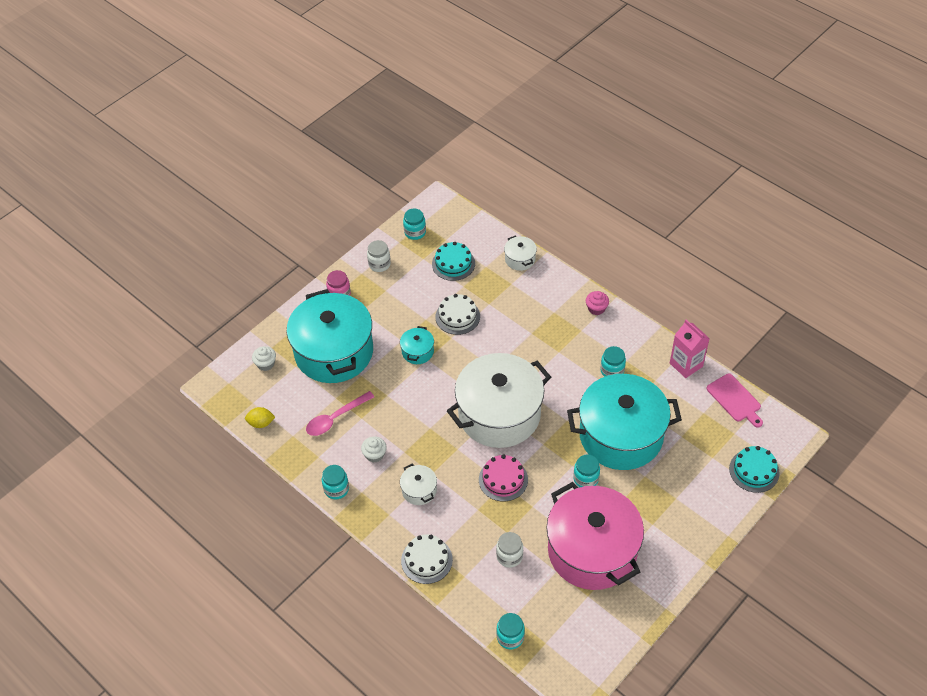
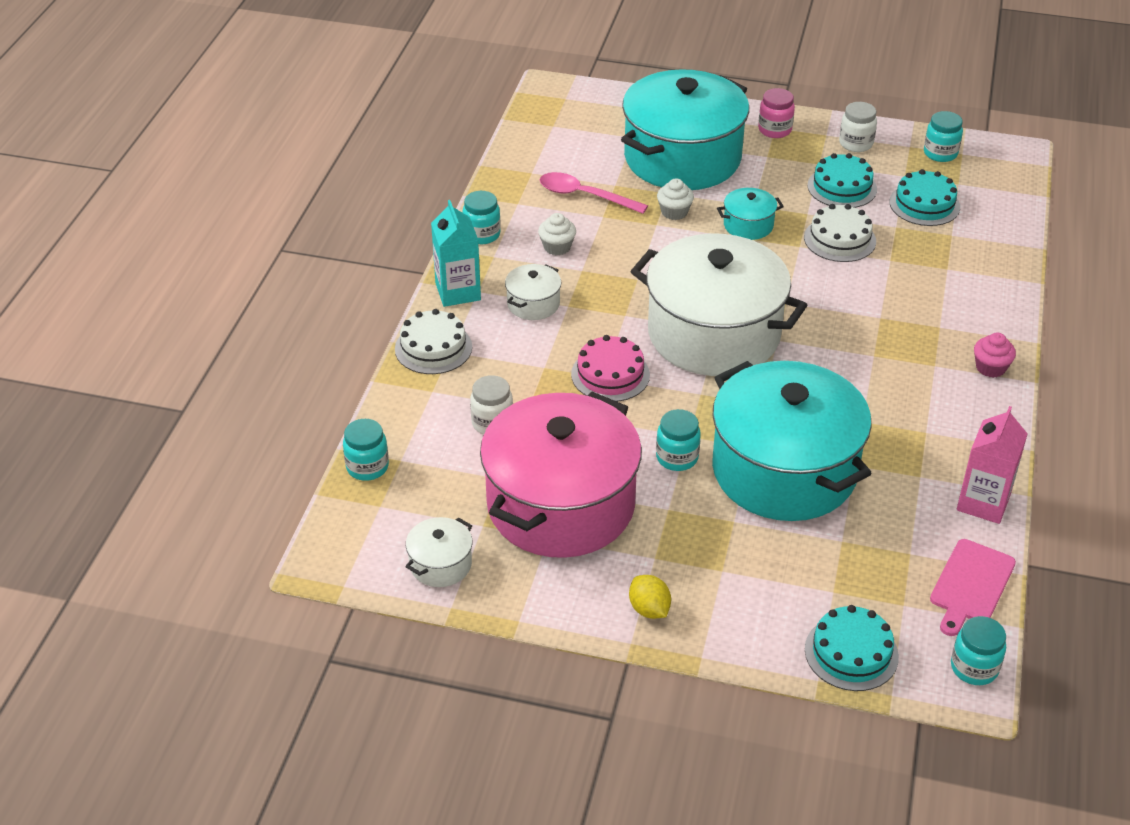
camera: 60 degrees right, 10 degrees down
yellow lemon [245,407,275,428] -> yellow lemon moved to [629,575,671,619]
white cupcake [252,346,276,371] -> white cupcake moved to [657,178,694,220]
white pot [504,235,537,271] -> white pot moved to [405,517,472,587]
turquoise jar [600,346,626,377] -> turquoise jar moved to [951,616,1006,685]
none -> turquoise carton [431,200,481,307]
none -> turquoise cake [807,153,877,208]

